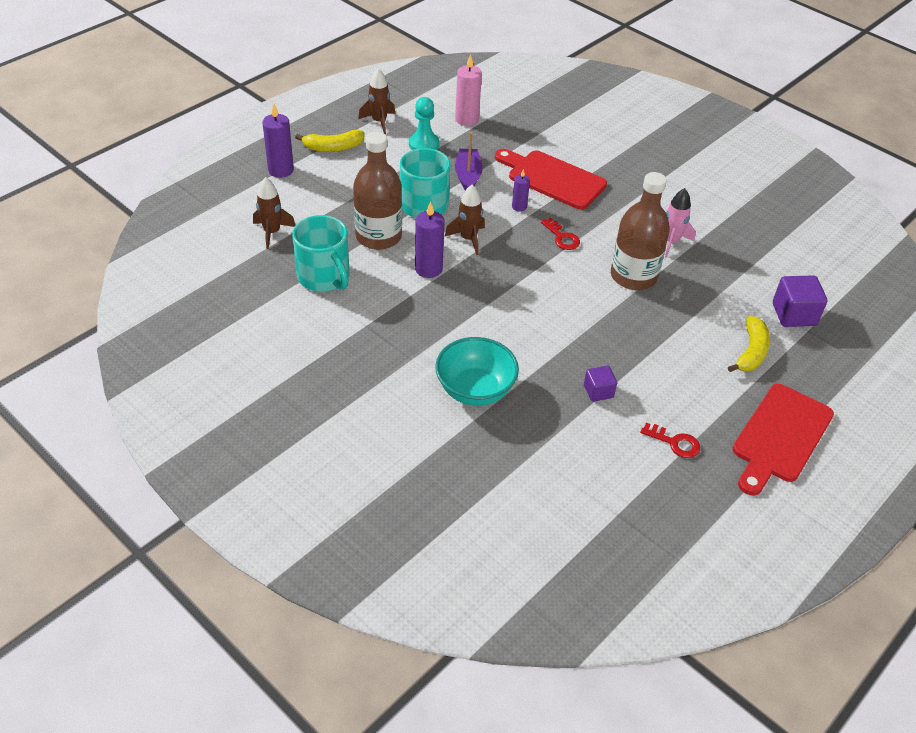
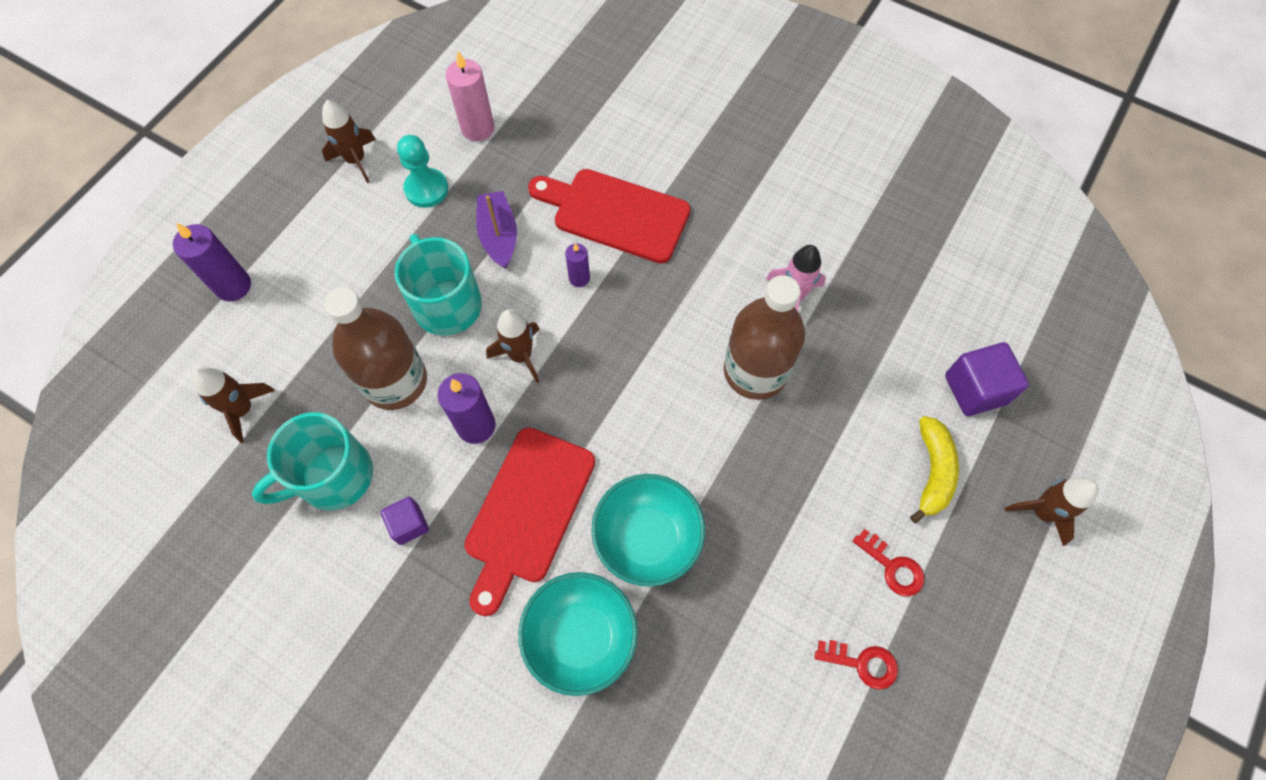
camera: 10 degrees left, 20 degrees up
turquoise mug [292,215,349,292] -> turquoise mug turned 105 degrees clockwise [252,412,373,510]
yellow banana [295,130,365,152] -> none
red key [541,218,580,250] -> red key moved to [853,529,924,596]
purple cube [584,366,617,402] -> purple cube moved to [381,497,429,545]
red cutting board [732,384,834,495] -> red cutting board moved to [464,427,595,616]
none -> turquoise bowl [591,474,705,587]
none -> brown rocket [1005,477,1099,546]

